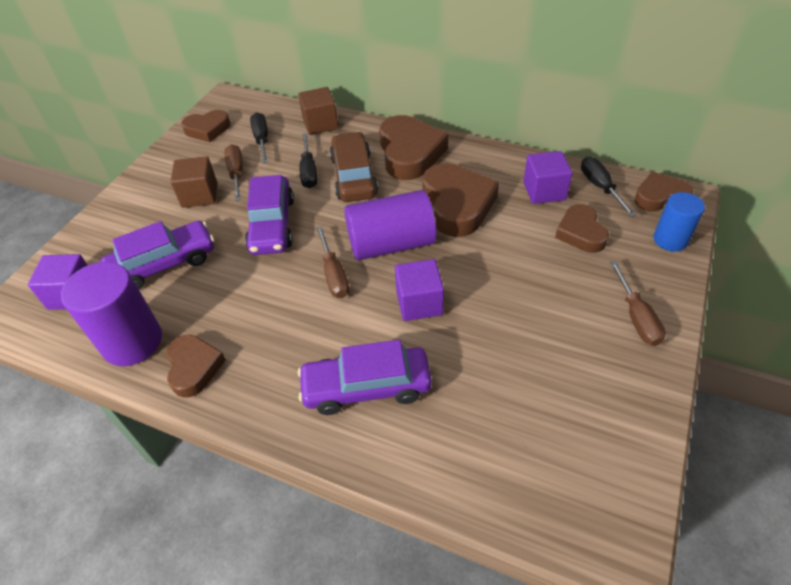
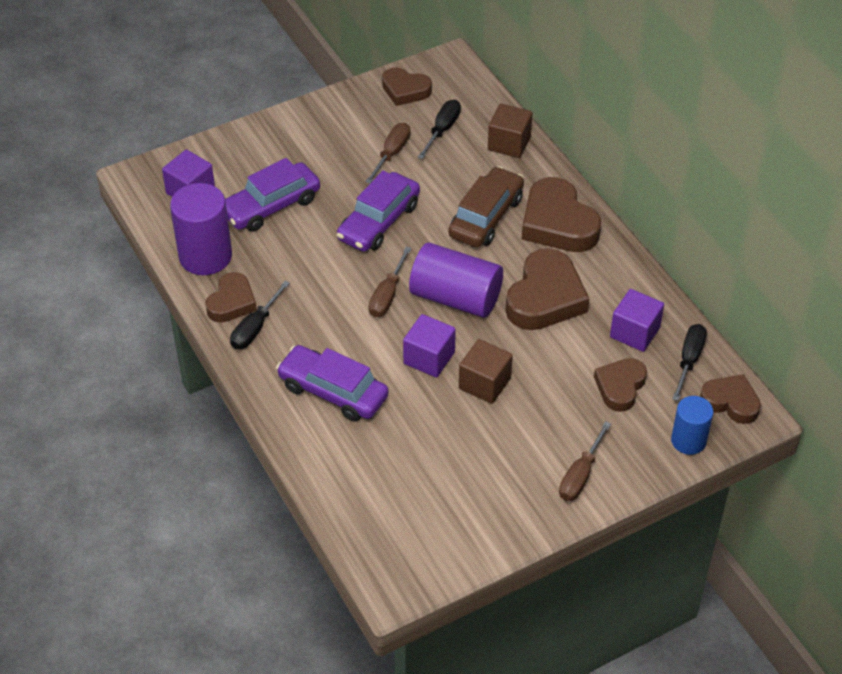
camera: 35 degrees right, 0 degrees up
purple car [100,221,215,289] -> purple car turned 135 degrees clockwise [225,158,320,232]
brown cube [170,156,217,208] -> brown cube moved to [459,339,513,404]
black screwdriver [300,133,318,188] -> black screwdriver moved to [230,281,290,349]
brown heart [380,115,448,180] -> brown heart turned 120 degrees clockwise [522,177,601,252]

